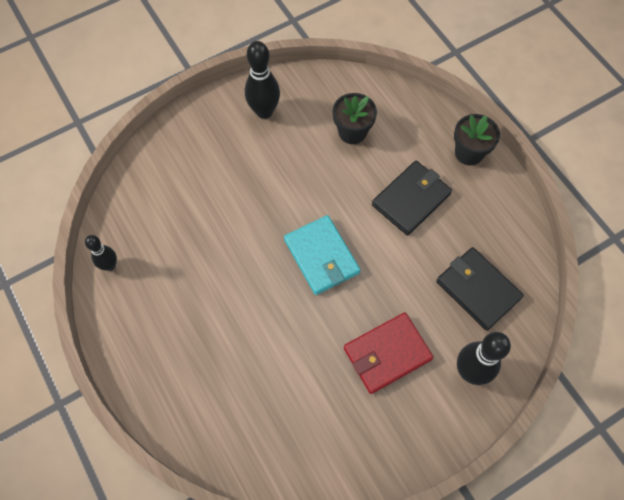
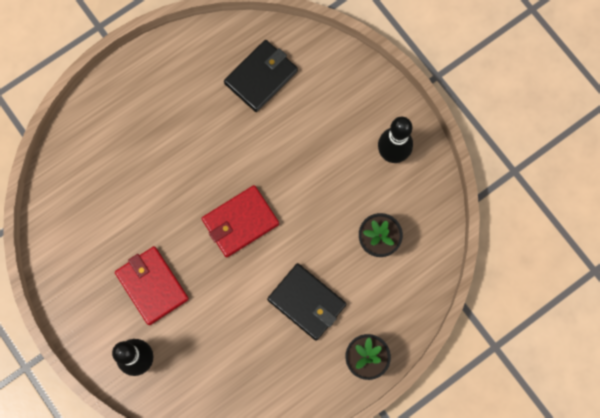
camera: 85 degrees right, 10 degrees up
black bowling pin [85,235,117,271] -> none
turquoise wallet [284,215,361,295] -> red wallet [201,185,279,257]
black wallet [436,247,524,331] -> black wallet moved to [224,40,298,112]

